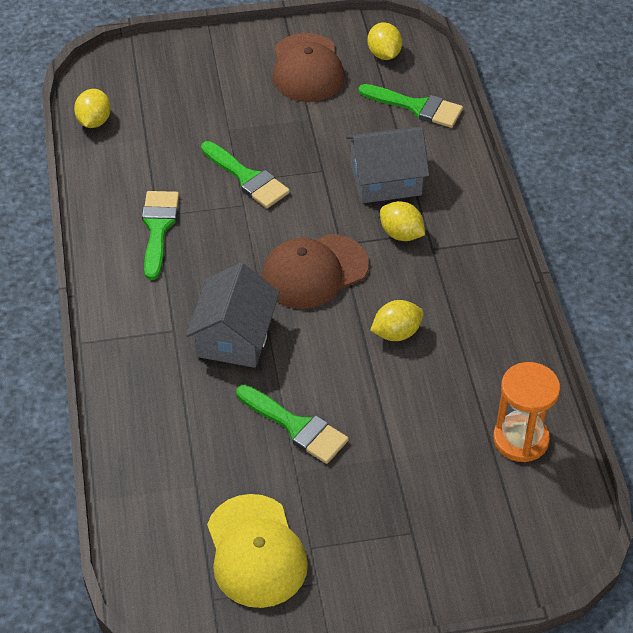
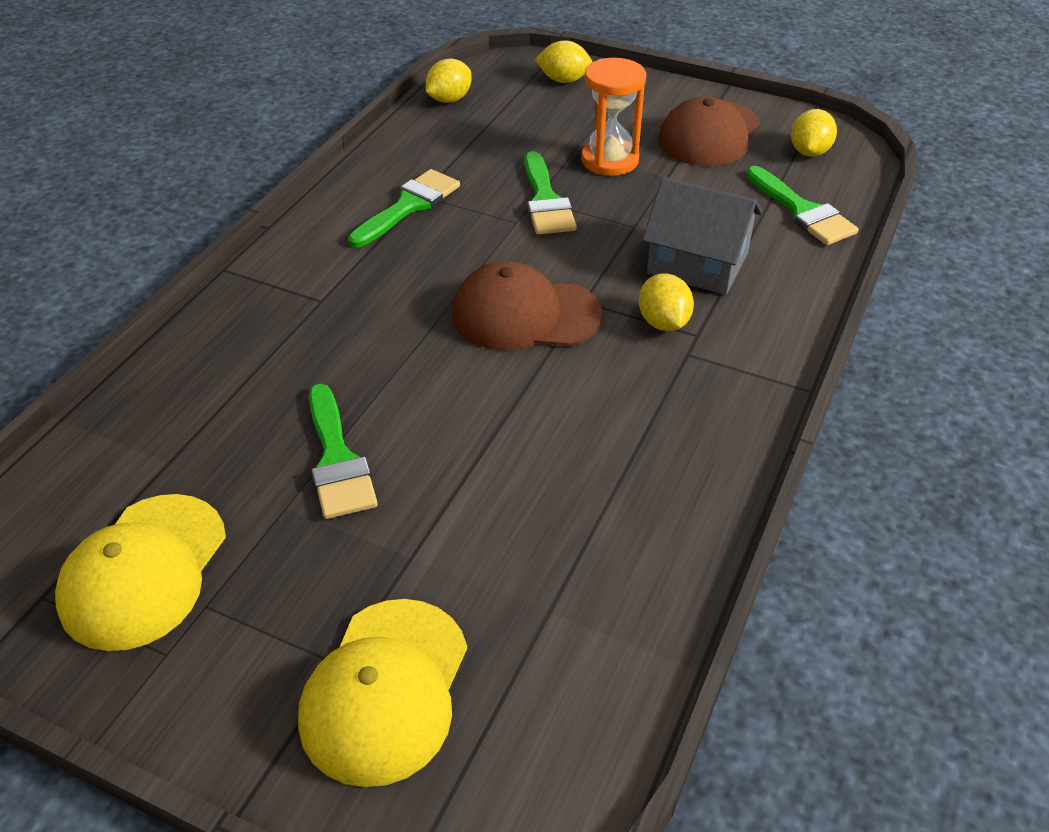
camera: 35 degrees right, 5 degrees down
grey house [186,262,280,368] -> none
yellow lemon [370,300,424,341] -> yellow lemon moved to [535,40,592,83]
orange hourglass [493,362,560,462] -> orange hourglass moved to [581,58,646,176]
none -> yellow cap [298,599,467,787]

